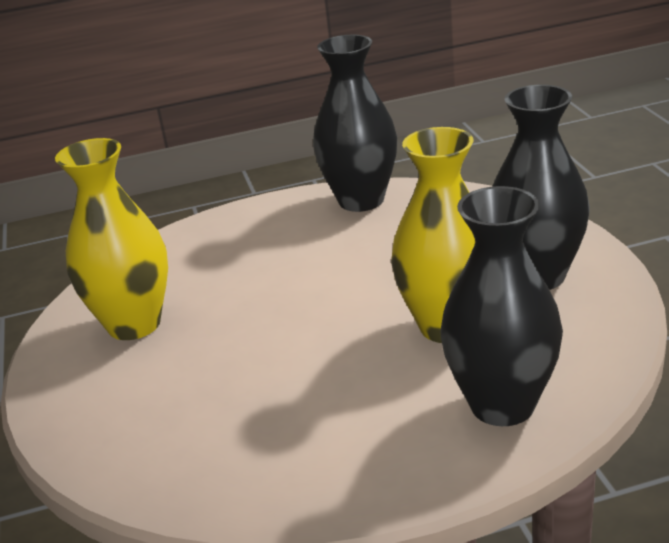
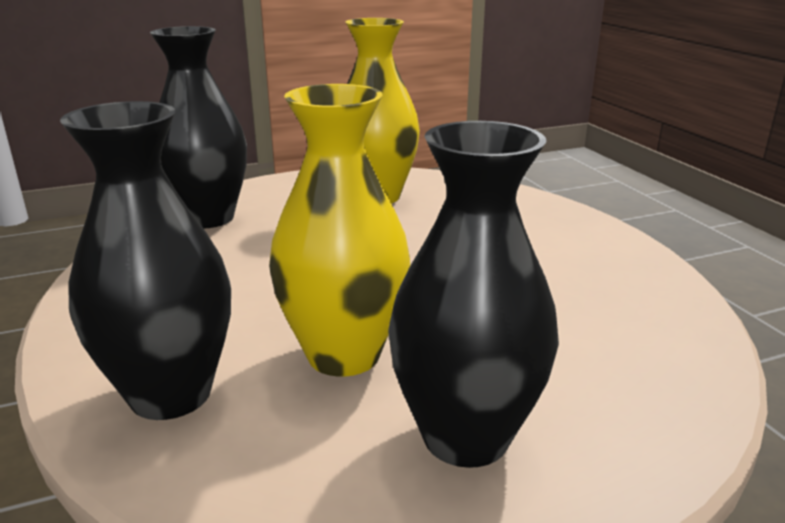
camera: 80 degrees right, 5 degrees down
black vase [313,35,397,212] -> black vase moved to [150,26,247,229]

